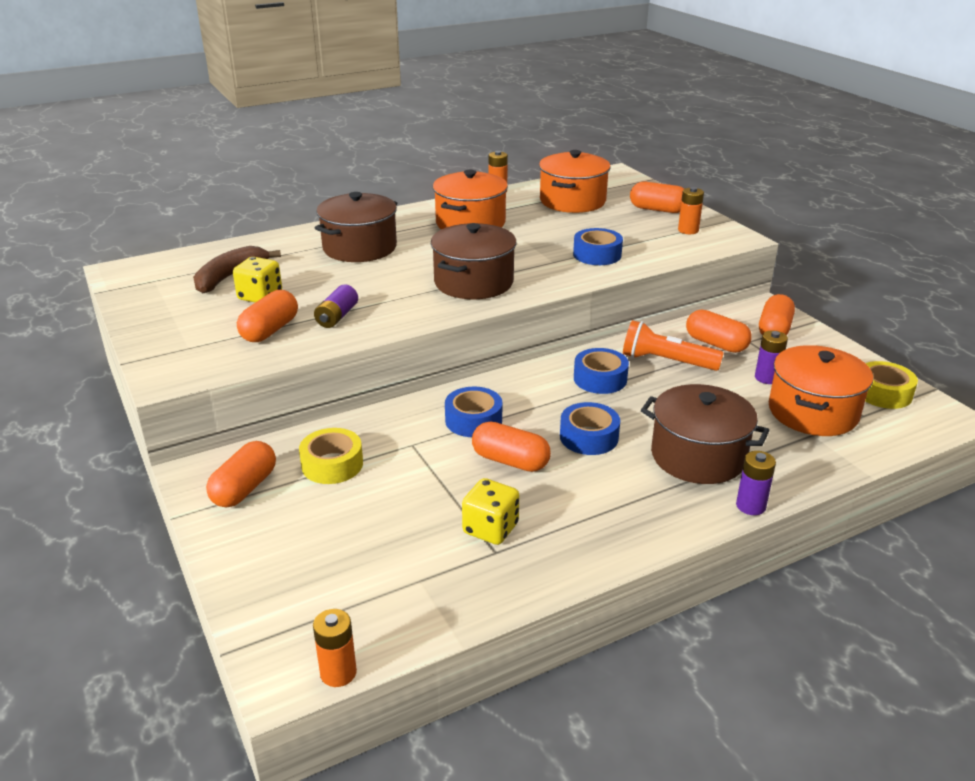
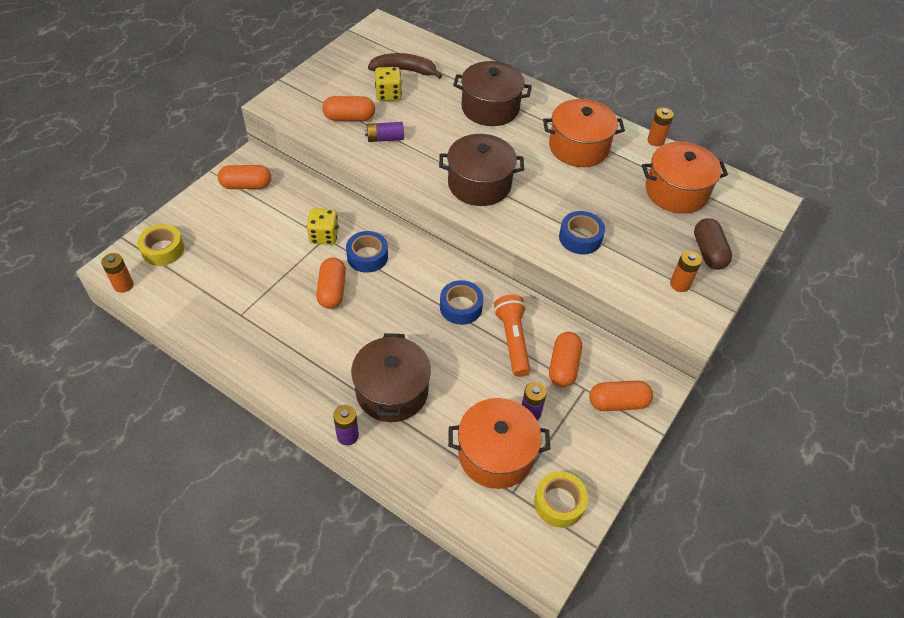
camera: 60 degrees right, 20 degrees up
yellow tape [299,428,363,484] -> yellow tape moved to [137,224,184,266]
yellow dice [462,478,519,545] -> yellow dice moved to [307,208,339,245]
blue tape [560,402,620,455] -> none
orange capsule [630,182,684,213] -> brown capsule [694,218,732,270]

